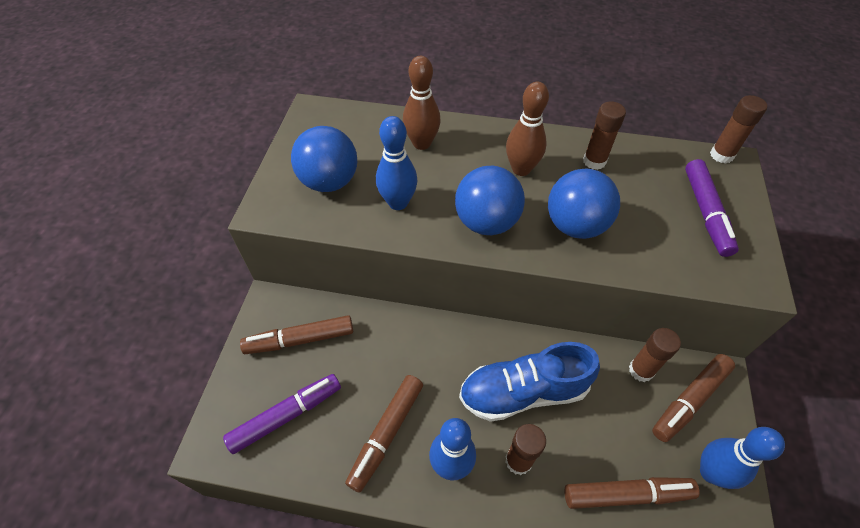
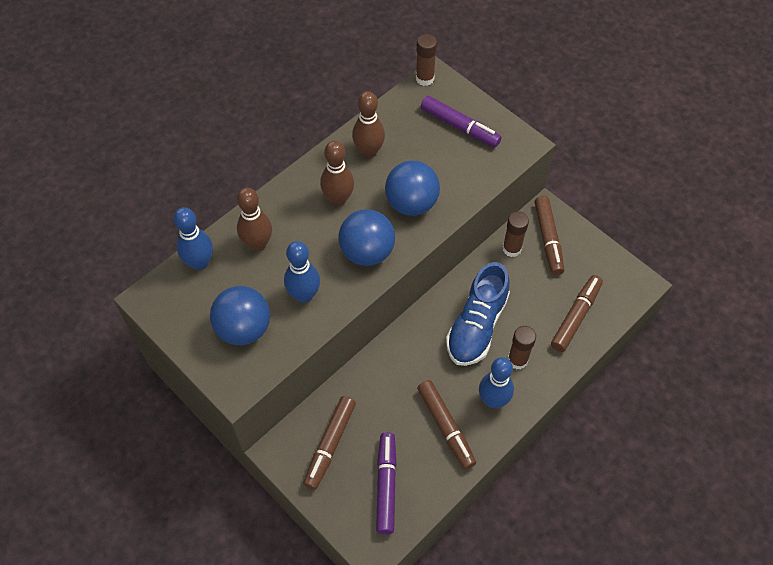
camera: 55 degrees left, 5 degrees up
brown glue stick [583,101,626,170] -> brown bowling pin [352,91,385,158]
blue bowling pin [700,427,785,489] -> blue bowling pin moved to [174,207,213,270]

